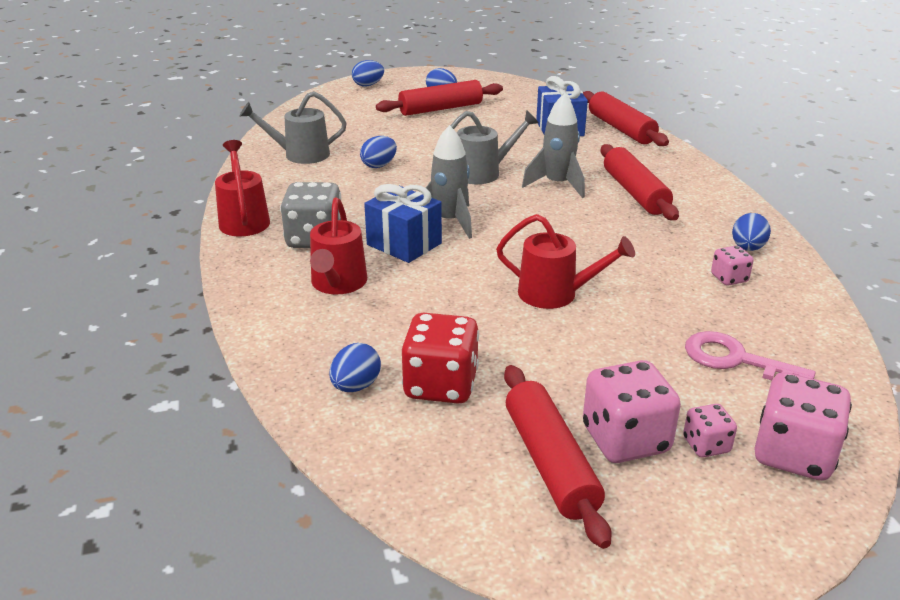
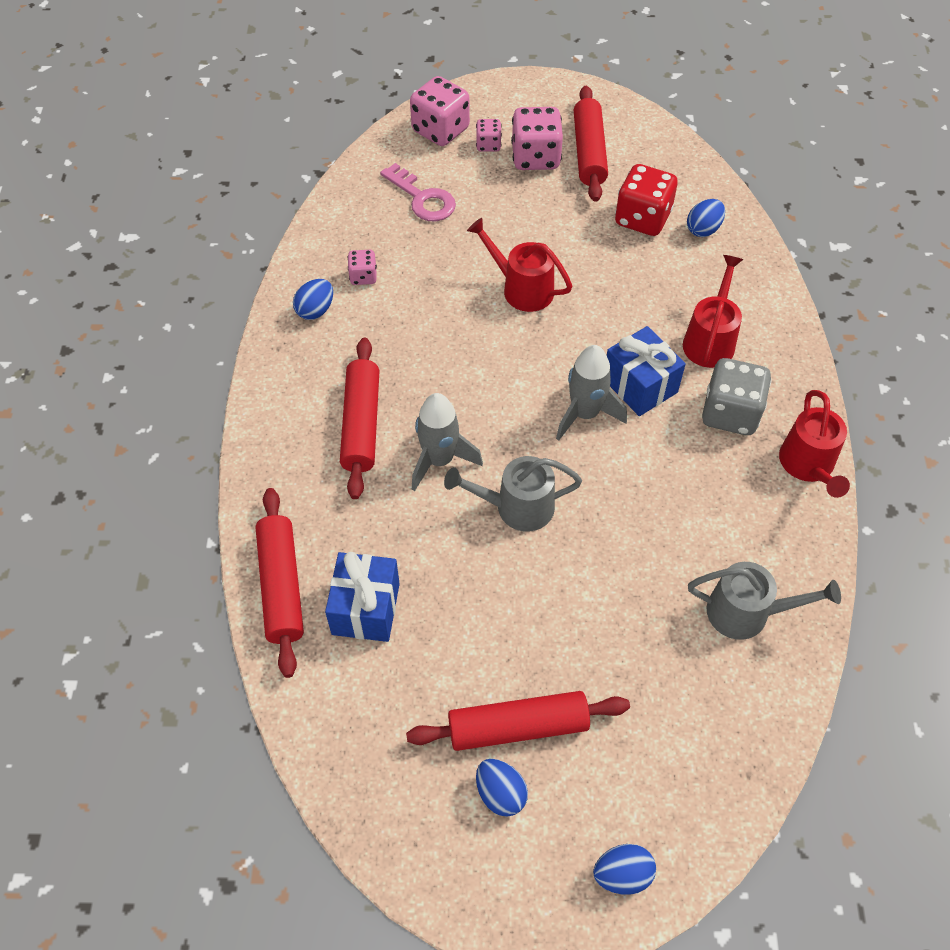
camera: 165 degrees left, 25 degrees up
blue egg [360,136,397,168] -> none

